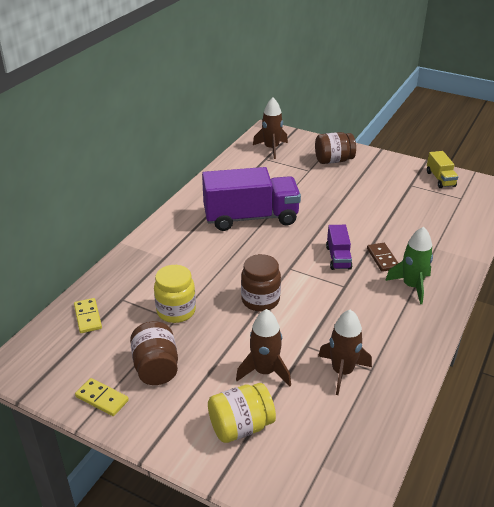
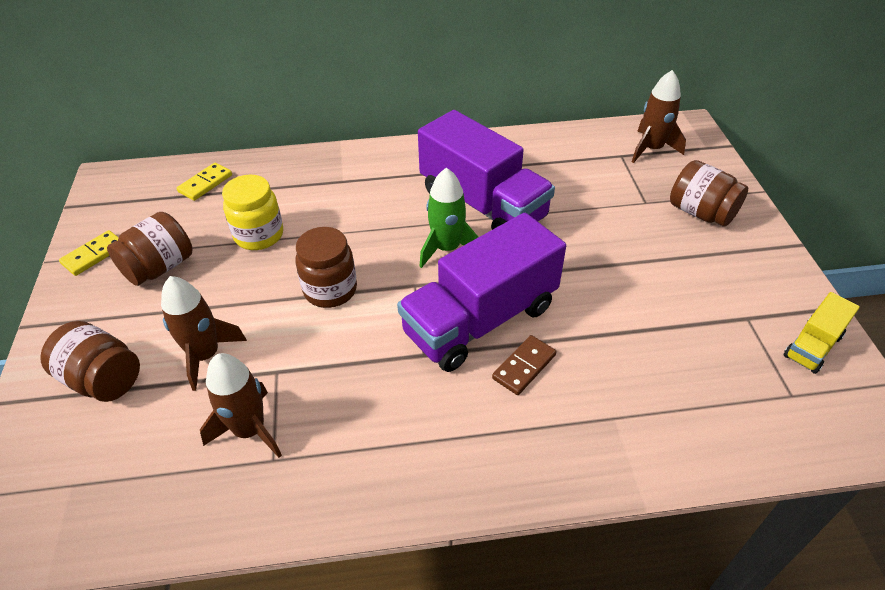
camera: 55 degrees right, 10 degrees up
yellow domino [75,378,129,416] -> yellow domino turned 45 degrees clockwise [59,230,119,276]
yellow jar [208,383,276,443] -> brown jar [40,321,140,402]
purple truck [326,225,352,270] -> purple truck [397,213,566,372], size x2.11
green rocket [385,227,433,304] -> green rocket moved to [419,168,478,268]

